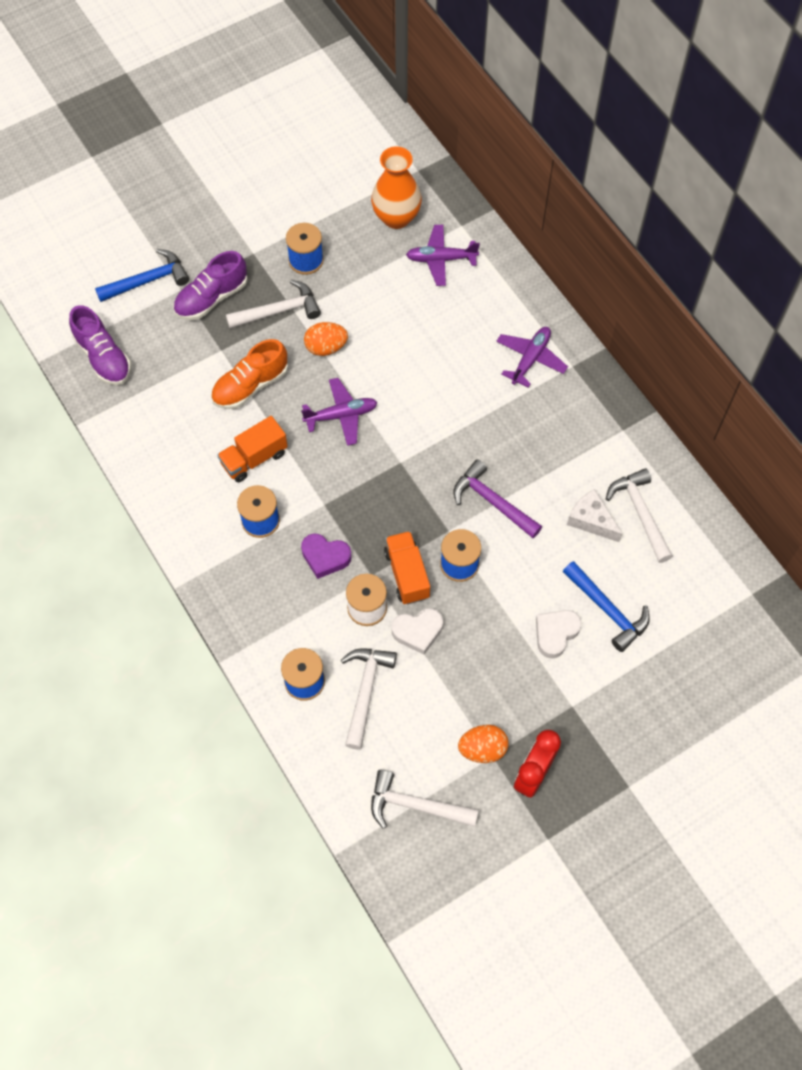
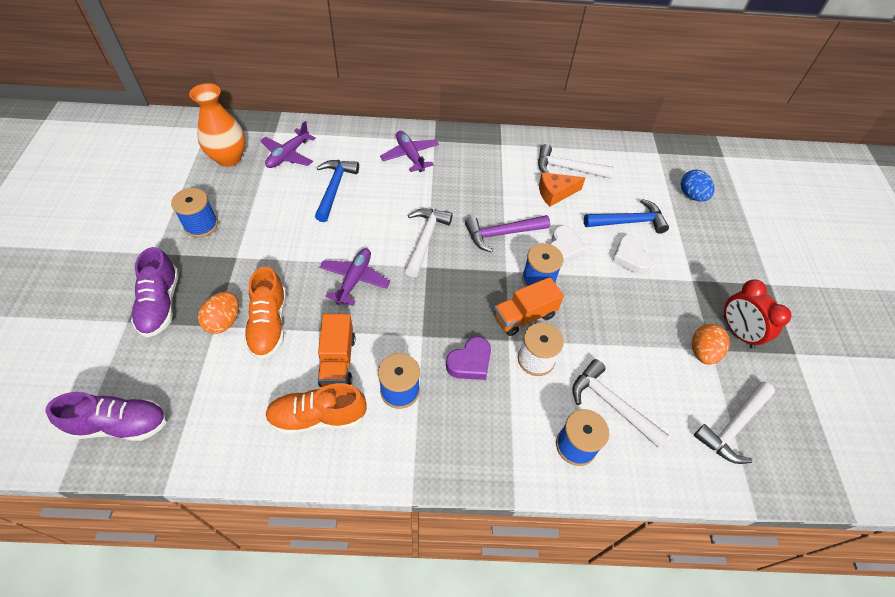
camera: 60 degrees left, 10 degrees down
blue hammer [95,249,189,302] -> blue hammer moved to [315,160,359,222]
white hammer [226,280,321,329] -> white hammer moved to [405,208,453,277]
orange egg [304,322,348,356] -> orange egg moved to [198,291,239,334]
orange truck [384,531,430,604] -> orange truck turned 45 degrees counterclockwise [494,277,564,336]
white heart [391,608,443,655] -> white heart moved to [550,226,586,264]
white cheese [567,489,622,542] -> orange cheese [539,172,585,207]
none -> orange shoe [265,383,367,435]
none -> blue egg [681,169,714,201]

